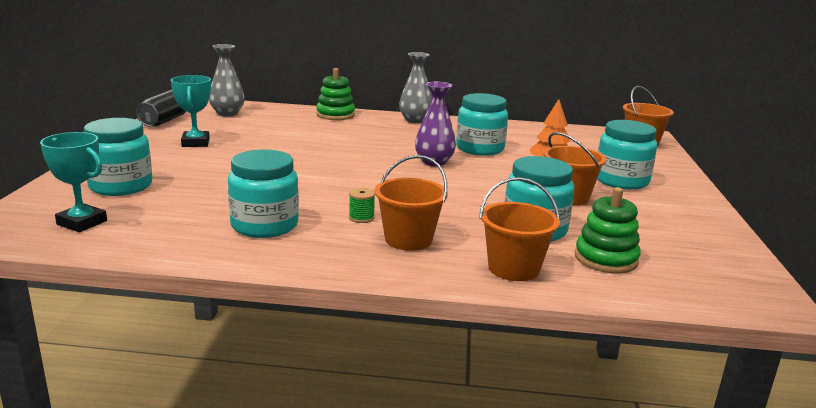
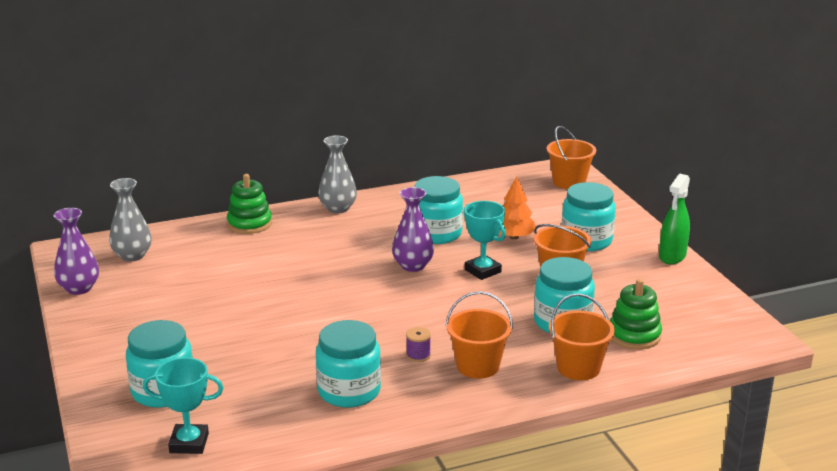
camera: 25 degrees left, 5 degrees up
black can [136,89,186,127] -> purple vase [54,208,99,295]
turquoise trophy [171,75,211,147] -> turquoise trophy moved to [463,201,506,280]
green spool [349,188,375,223] -> purple spool [406,327,431,362]
none -> green spray bottle [659,174,690,264]

